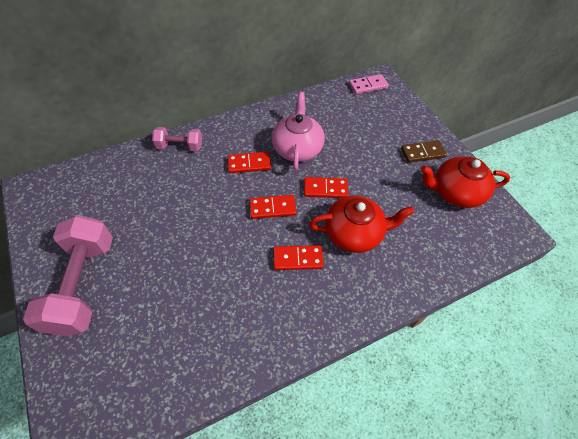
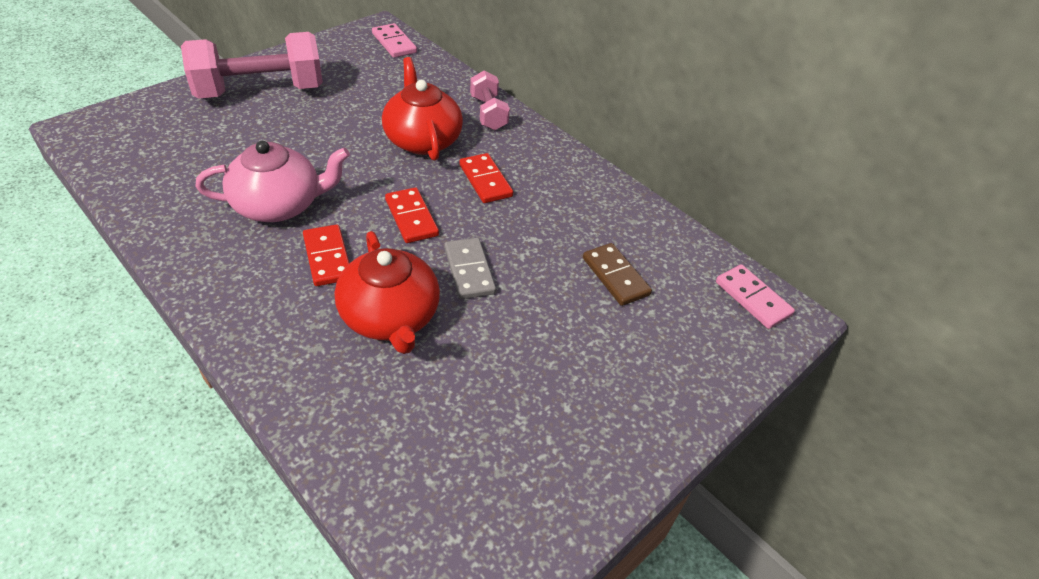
camera: 70 degrees right, 10 degrees down
pink teapot [272,92,325,170] -> pink teapot moved to [195,141,350,222]
red domino [304,177,349,198] -> grey domino [444,238,496,299]
brown domino [401,140,447,163] -> brown domino moved to [583,243,652,306]
red teapot [420,156,510,208] -> red teapot moved to [382,57,463,161]
none -> pink domino [372,23,417,58]

